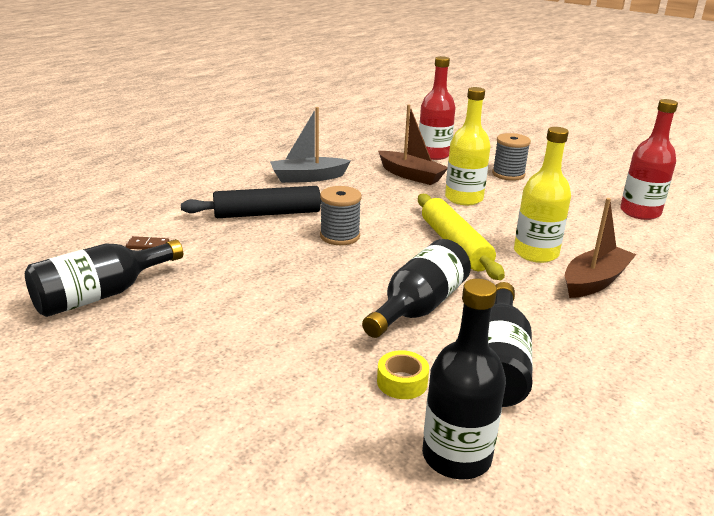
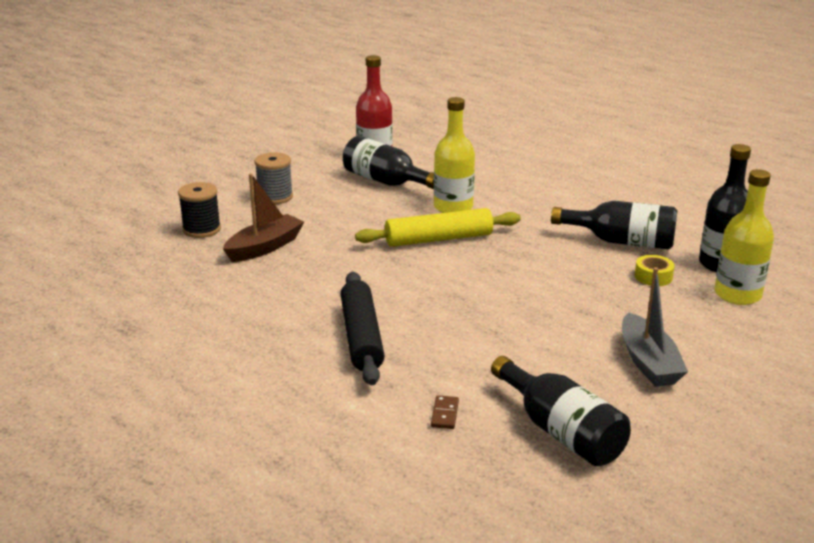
camera: 85 degrees left, 0 degrees up
grey boat [270,107,351,183] -> grey boat moved to [622,267,688,387]
grey spool [320,186,362,245] -> none
black bottle [362,239,471,338] -> black bottle moved to [343,136,434,189]
red bottle [419,56,455,160] -> black spool [178,182,221,238]
yellow bottle [445,87,491,205] -> yellow bottle moved to [714,169,774,305]
brown boat [565,198,636,298] -> none

